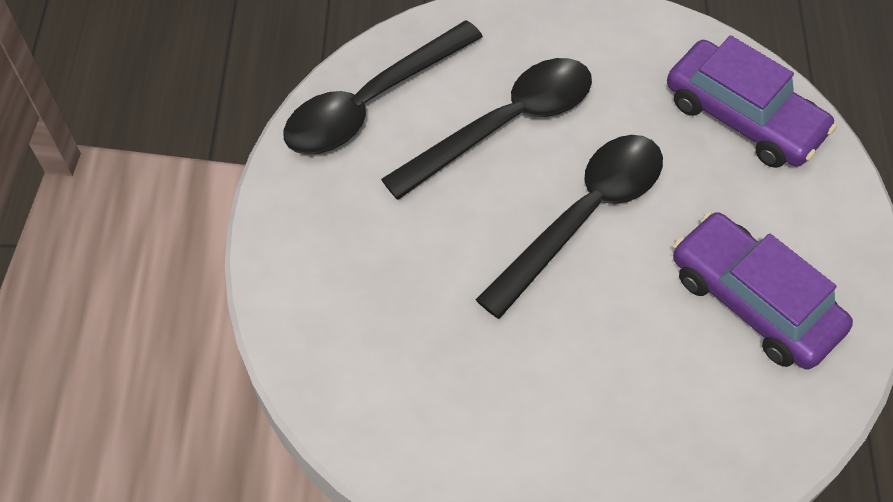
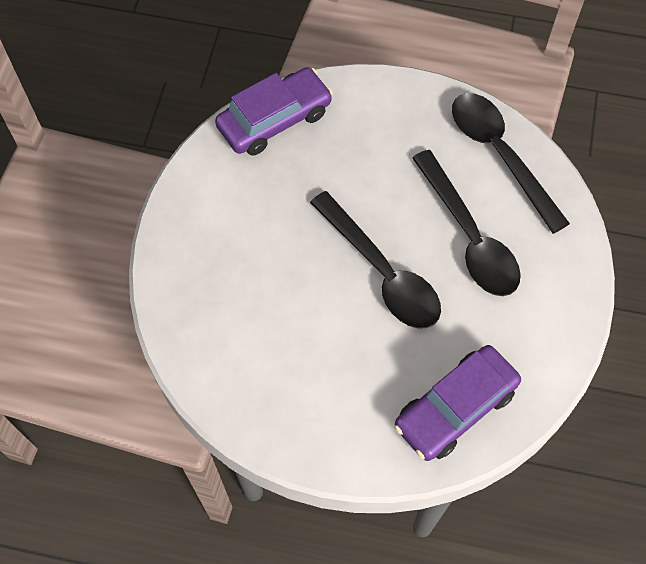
camera: 100 degrees right, 5 degrees up
purple car [673,212,853,370] -> purple car moved to [215,67,333,156]

